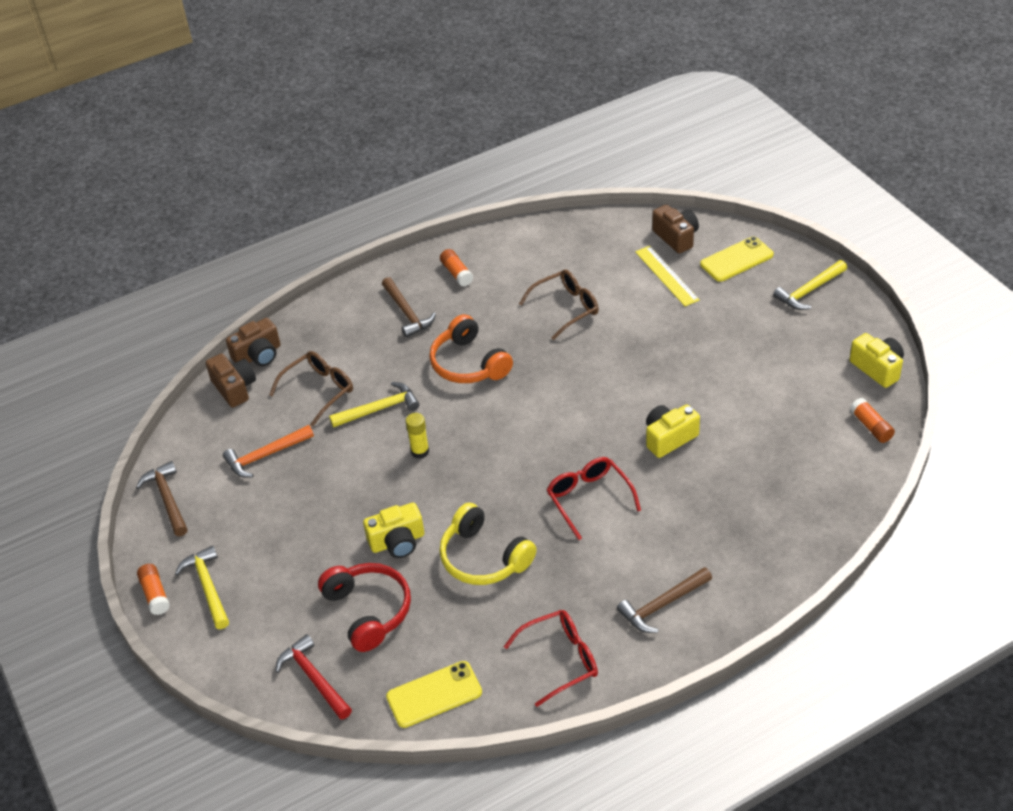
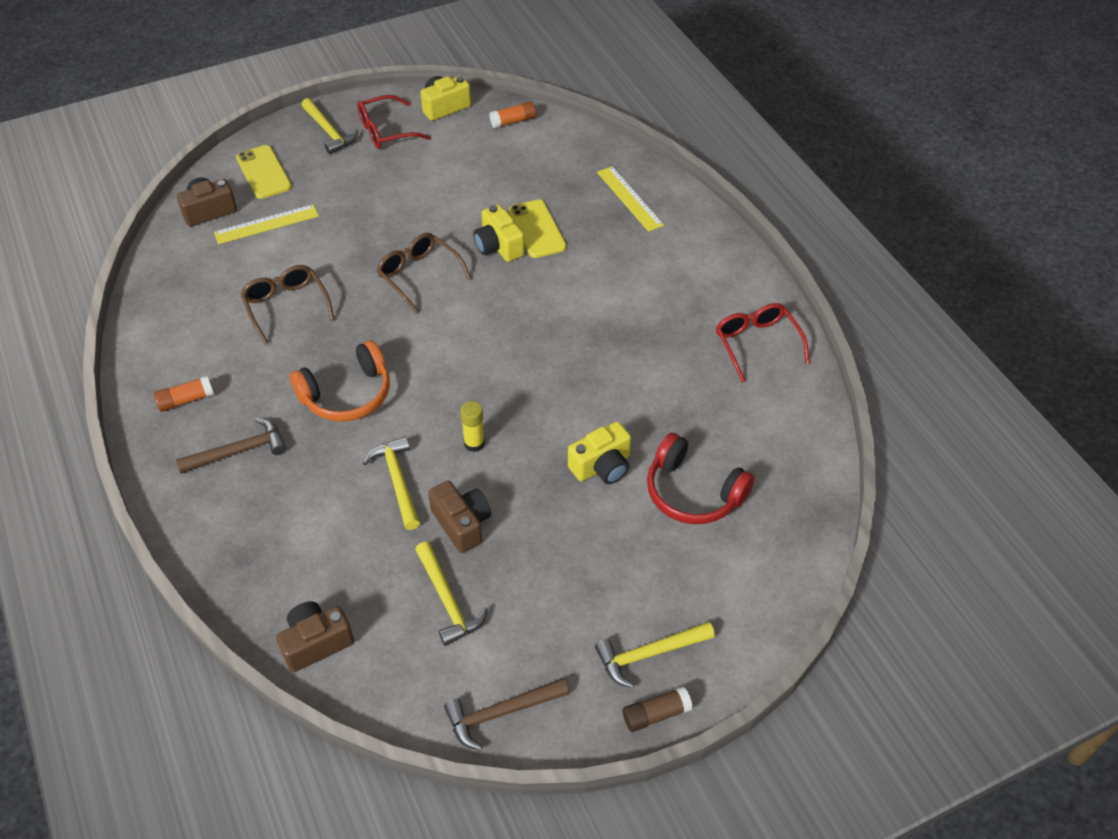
camera: 90 degrees left, 5 degrees up
orange glue stick [137,564,170,615] -> brown glue stick [623,687,693,732]
orange hammer [223,425,314,478] -> yellow hammer [415,542,488,646]
brown camera [226,318,280,366] -> brown camera moved to [428,481,491,553]
brown glasses [270,351,353,427] -> brown glasses moved to [376,233,471,313]
red hammer [275,634,352,720] -> none
red headphones [318,563,411,652] -> red headphones turned 120 degrees counterclockwise [647,433,755,524]
yellow camera [363,503,424,558] -> yellow camera turned 75 degrees clockwise [568,422,631,484]
yellow phone [386,661,482,728] -> yellow phone moved to [509,199,566,258]
yellow headphones [439,503,537,585] -> none
red glasses [547,457,641,540] -> red glasses moved to [357,95,431,149]
brown hammer [617,567,712,633] -> none
none -> yellow ruler [597,166,664,232]

